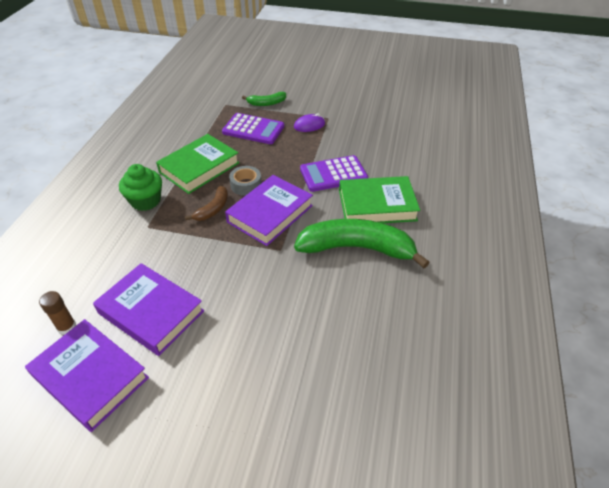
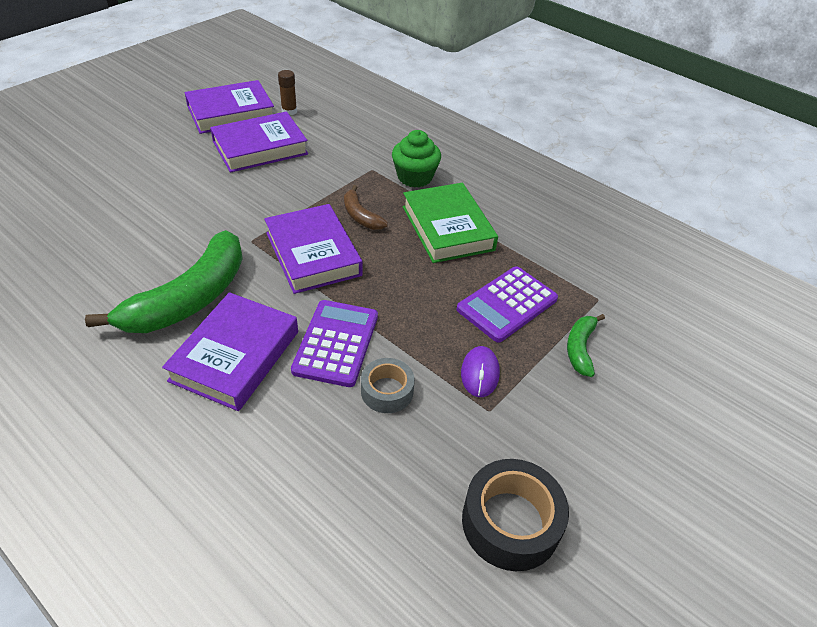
camera: 115 degrees right, 0 degrees up
grey tape [229,166,262,196] -> grey tape moved to [361,358,415,413]
green book [339,176,420,223] -> purple book [162,292,298,411]
none -> black tape [462,459,569,571]

